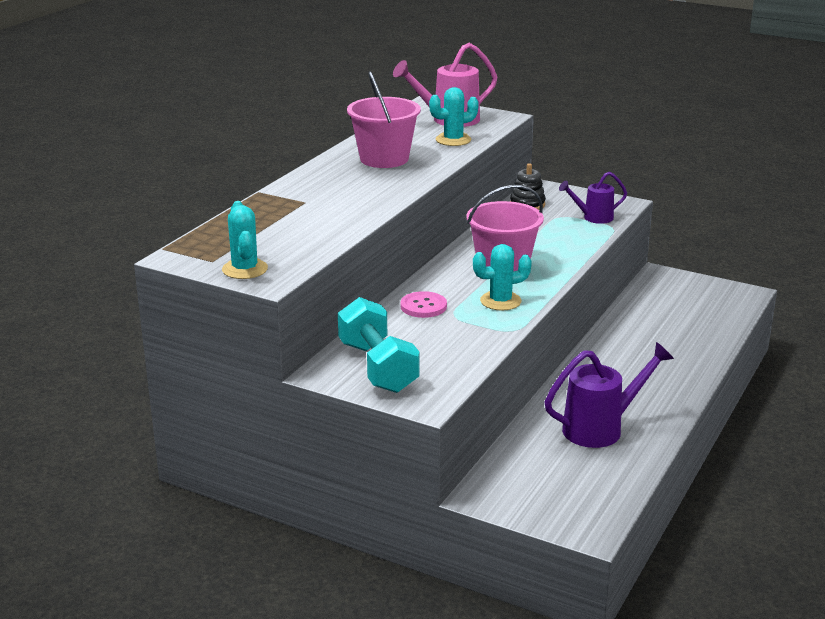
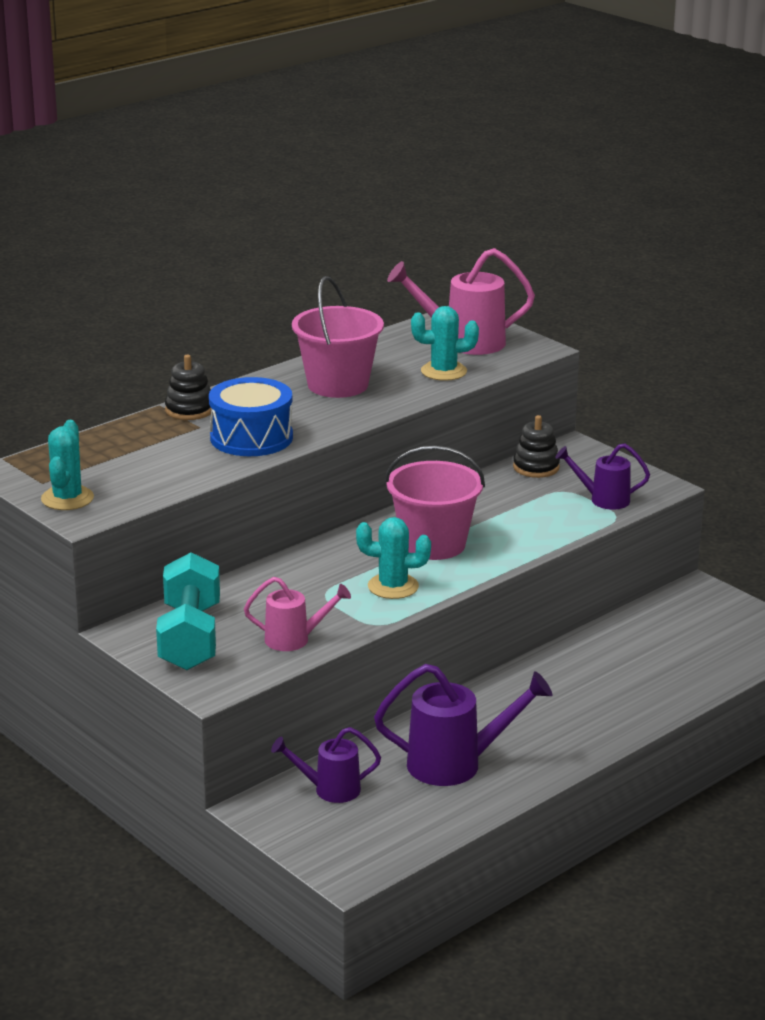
camera: 20 degrees right, 0 degrees up
pink button [401,291,447,318] -> none
none -> black stacking toy [165,355,212,420]
none -> blue drum [209,377,293,456]
none -> pink watering can [244,577,351,651]
none -> purple watering can [271,727,381,803]

